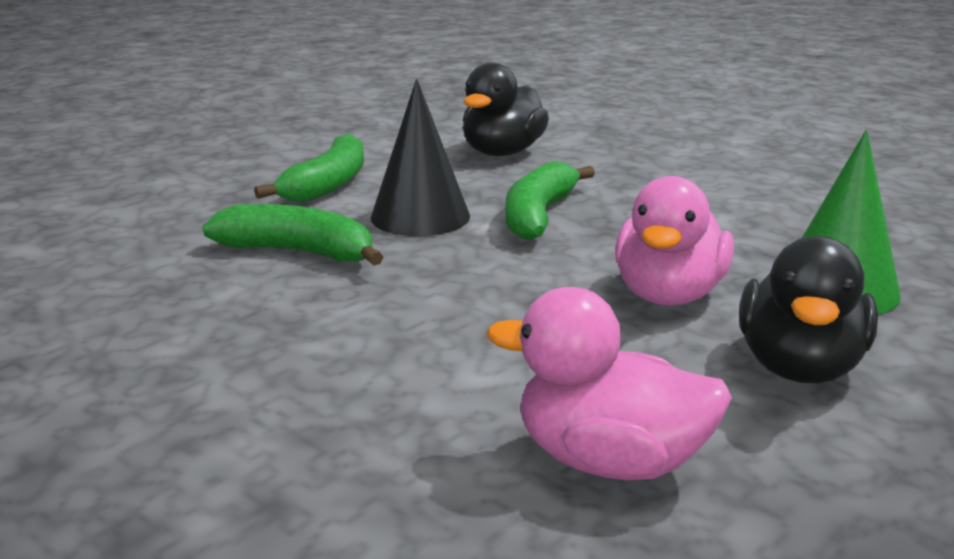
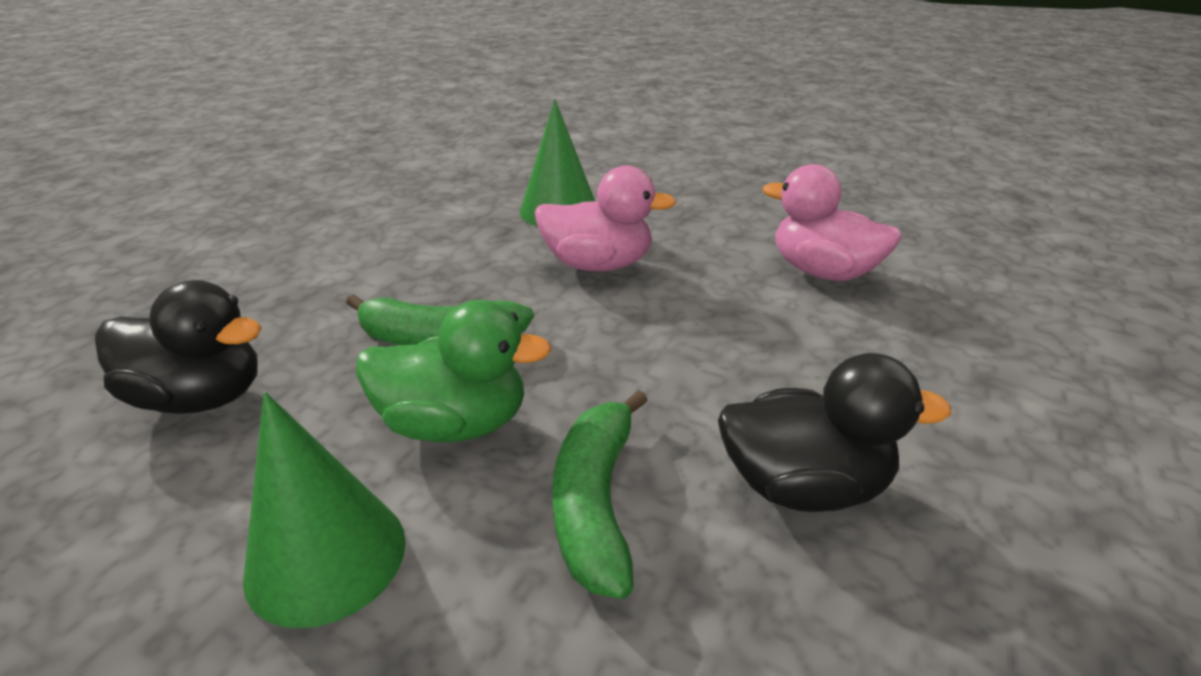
camera: 105 degrees left, 10 degrees up
green banana [254,134,364,202] -> green cone [243,392,406,629]
black cone [371,79,470,236] -> green duck [356,300,552,442]
pink duck [487,287,732,480] -> pink duck turned 120 degrees clockwise [763,164,902,281]
black duck [739,236,878,383] -> black duck moved to [718,353,951,512]

